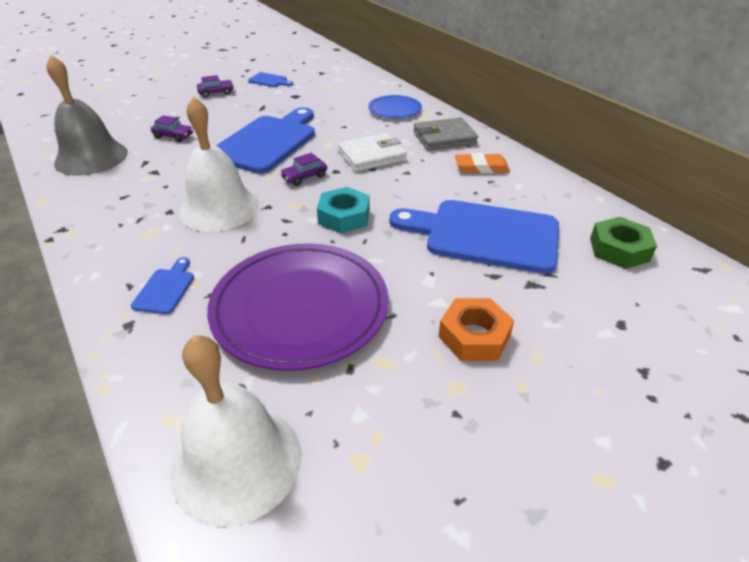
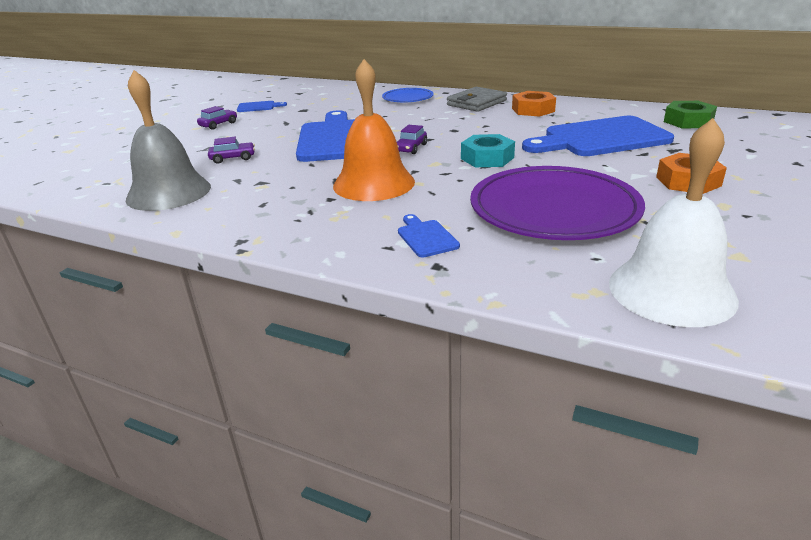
camera: 30 degrees left, 10 degrees down
white bell [179,96,259,232] -> orange bell [333,59,415,201]
white wallet [338,133,407,172] -> none
orange eraser [455,153,510,173] -> orange nut [512,91,556,117]

